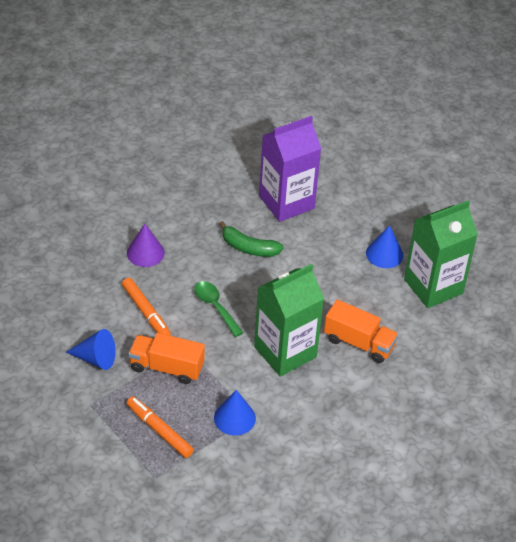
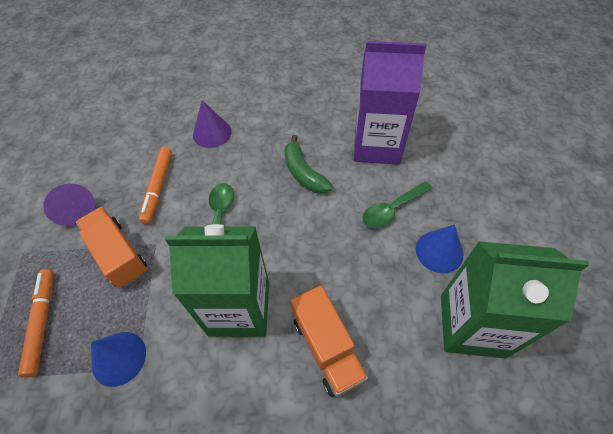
camera: 40 degrees right, 10 degrees up
blue cone [66,329,116,370] -> purple cone [43,184,95,226]
none -> green spoon [362,182,433,228]

